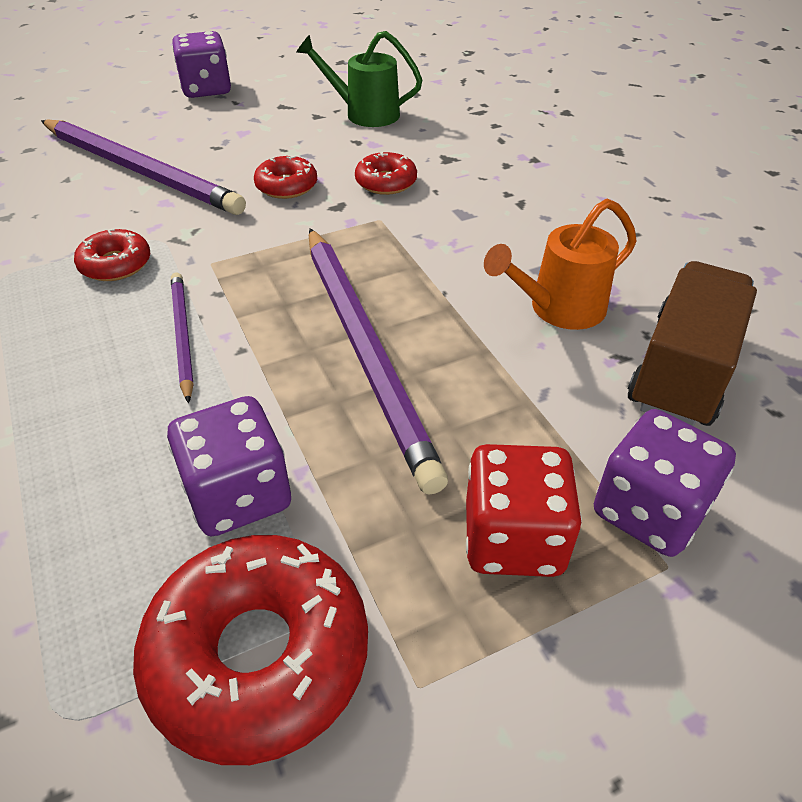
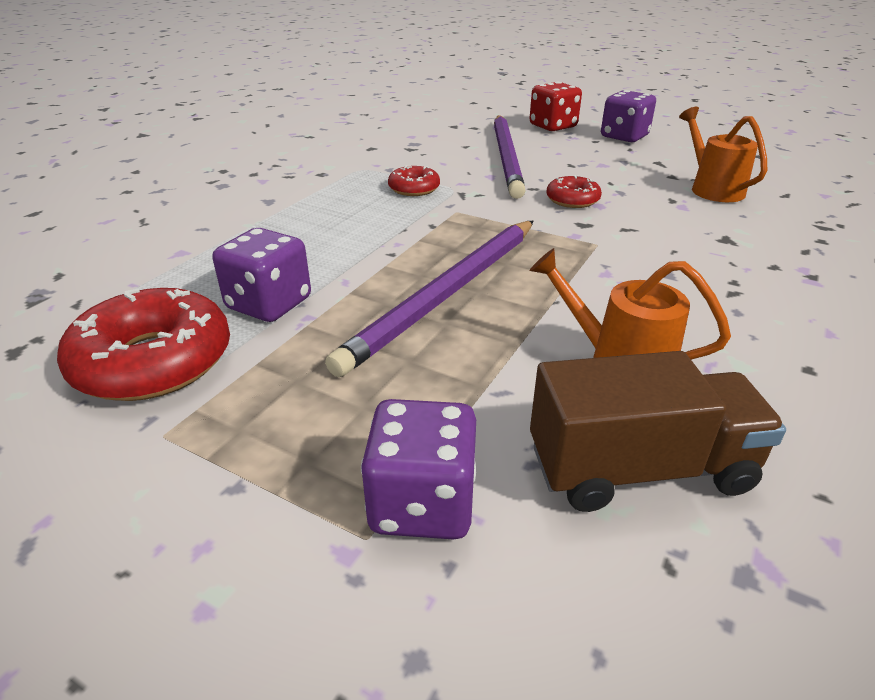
camera: 55 degrees right, 10 degrees down
purple pencil [171,273,194,403] -> none
green watering can [296,31,422,127] -> orange watering can [679,107,767,202]
red donut [355,151,417,195] -> none
red dice [466,444,582,577] -> red dice moved to [529,82,582,131]

